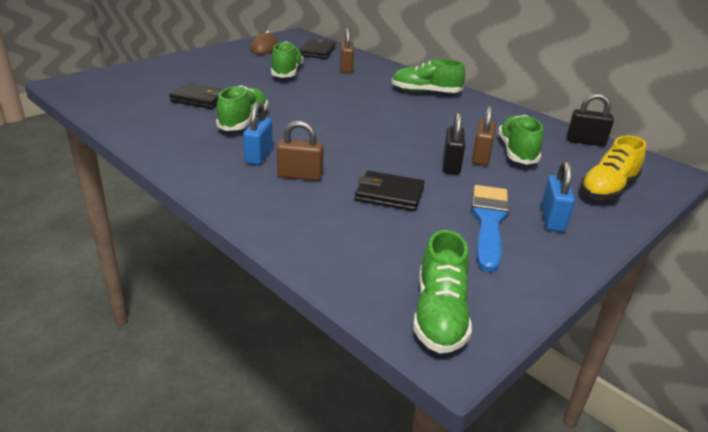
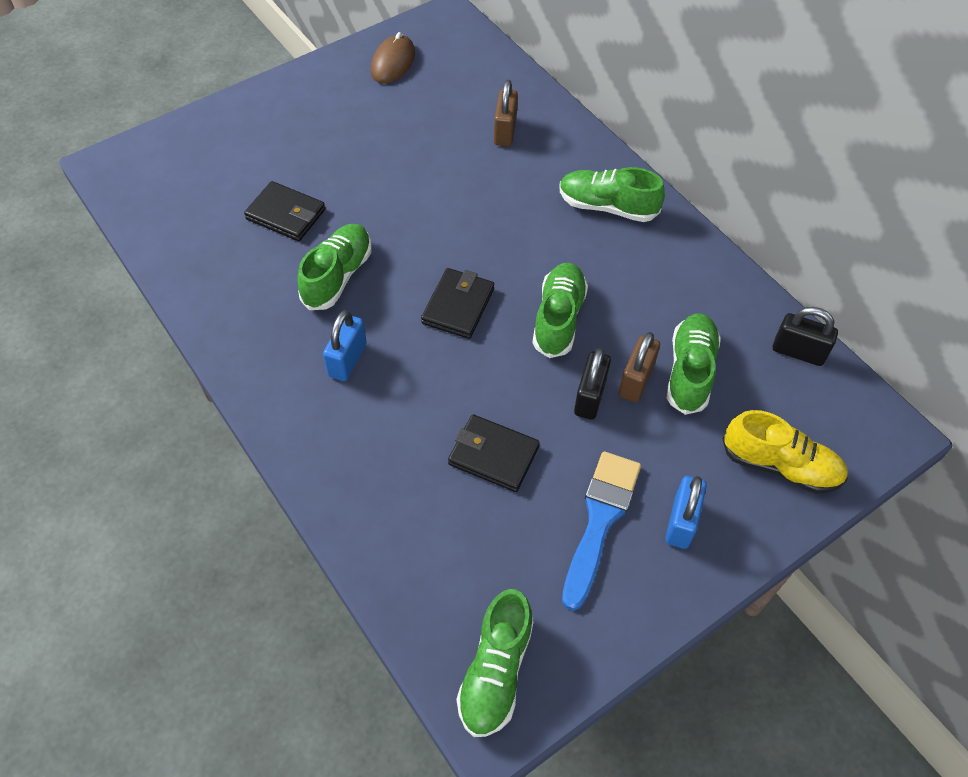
camera: 10 degrees right, 25 degrees up
green shoe [271,41,303,78] -> green shoe moved to [533,263,588,358]
brown padlock [277,120,324,181] -> none
black wallet [299,39,336,59] -> black wallet moved to [421,268,494,339]
yellow shoe [580,136,646,200] -> yellow shoe turned 120 degrees counterclockwise [723,410,848,494]

